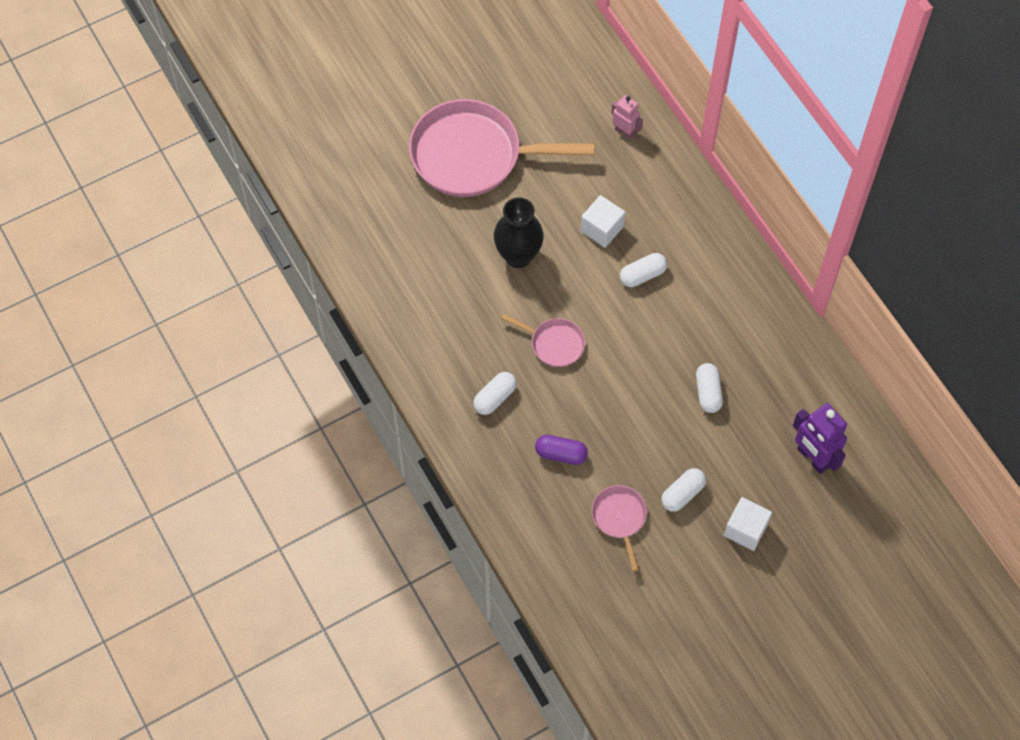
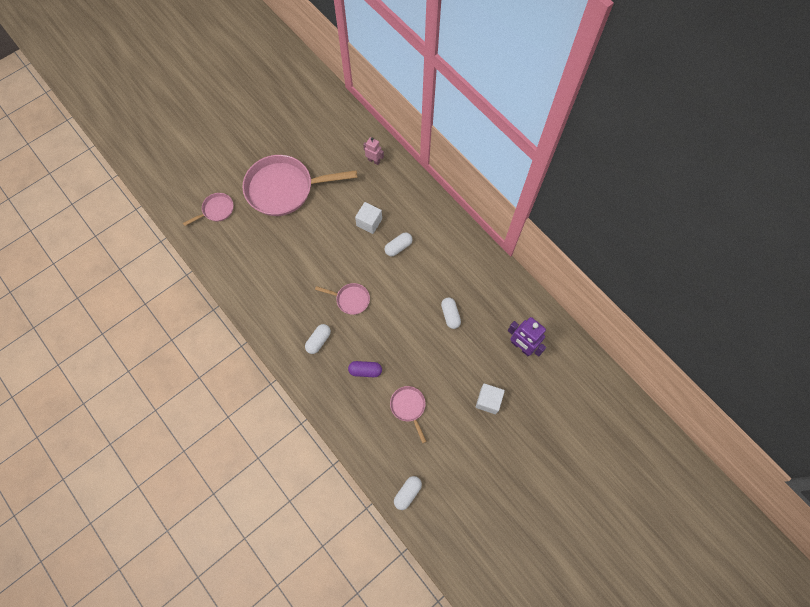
camera: 10 degrees left, 5 degrees up
black vase [494,197,544,268] -> none
white capsule [661,468,706,512] -> white capsule moved to [394,476,422,510]
none -> pink pan [183,193,234,226]

